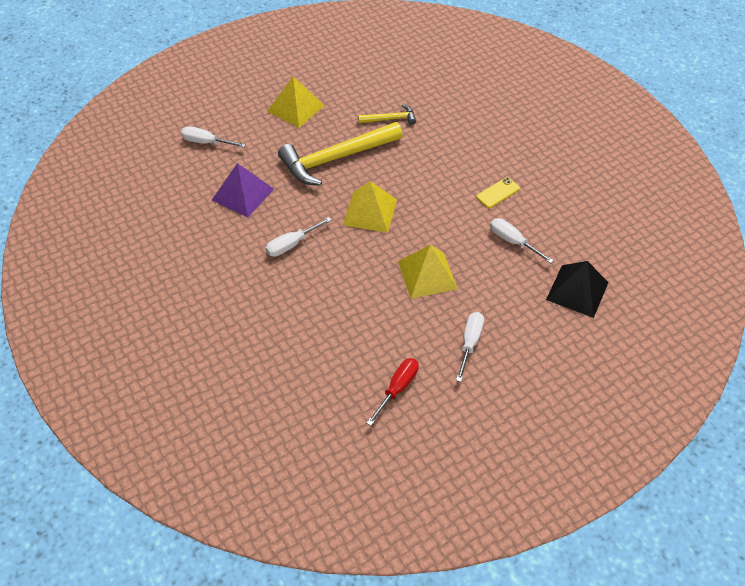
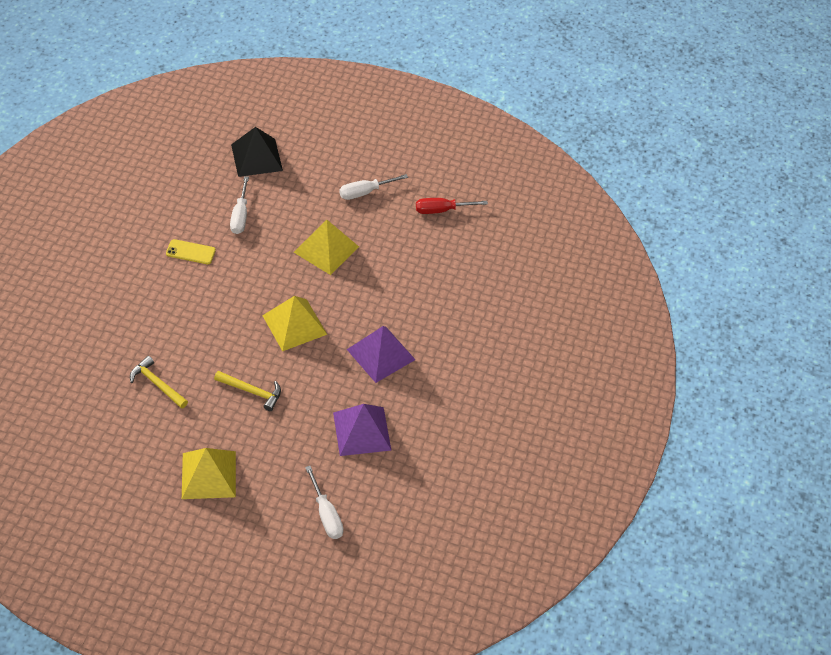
camera: 135 degrees left, 0 degrees up
white screwdriver [266,217,332,257] -> purple pyramid [347,326,416,383]
yellow hammer [278,122,403,186] -> yellow hammer [214,371,281,411], size x0.48

